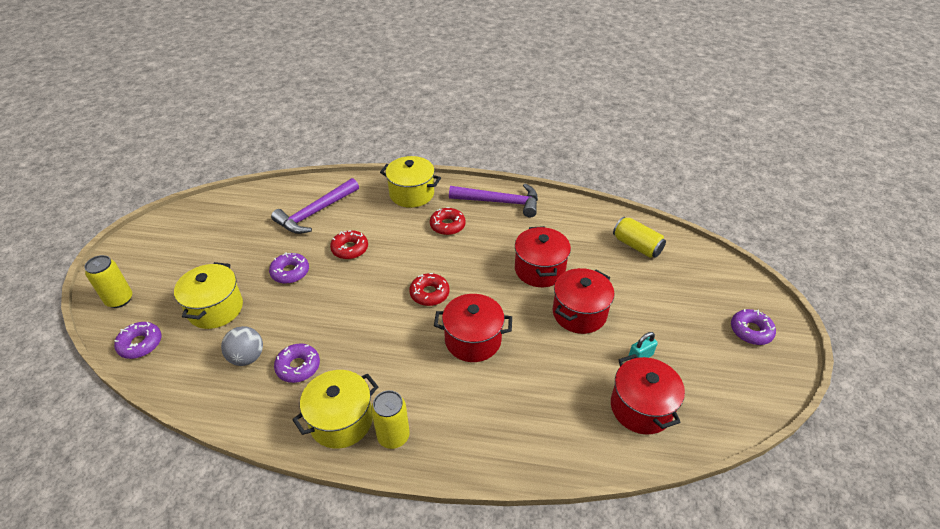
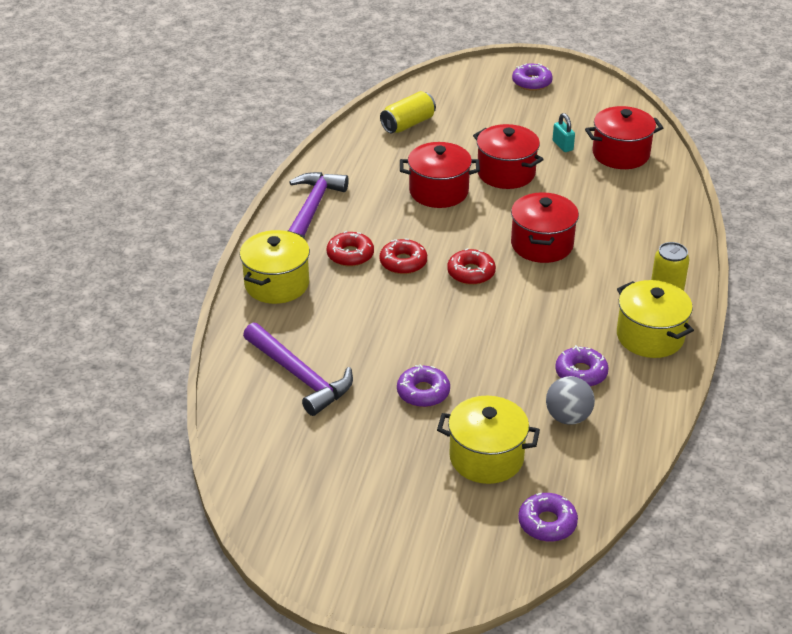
camera: 85 degrees left, 5 degrees down
yellow can [84,255,132,308] -> none
red donut [330,230,368,259] -> red donut moved to [380,238,427,274]

